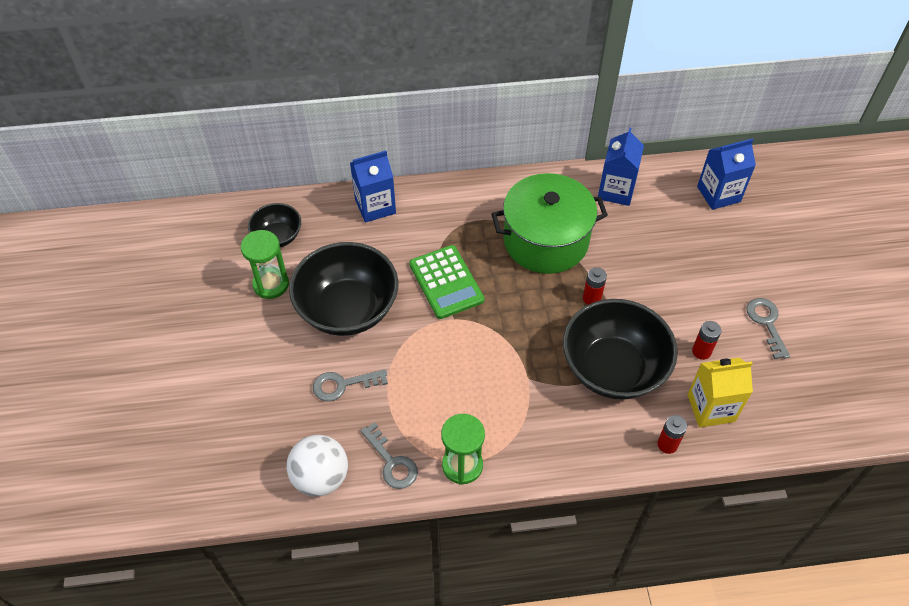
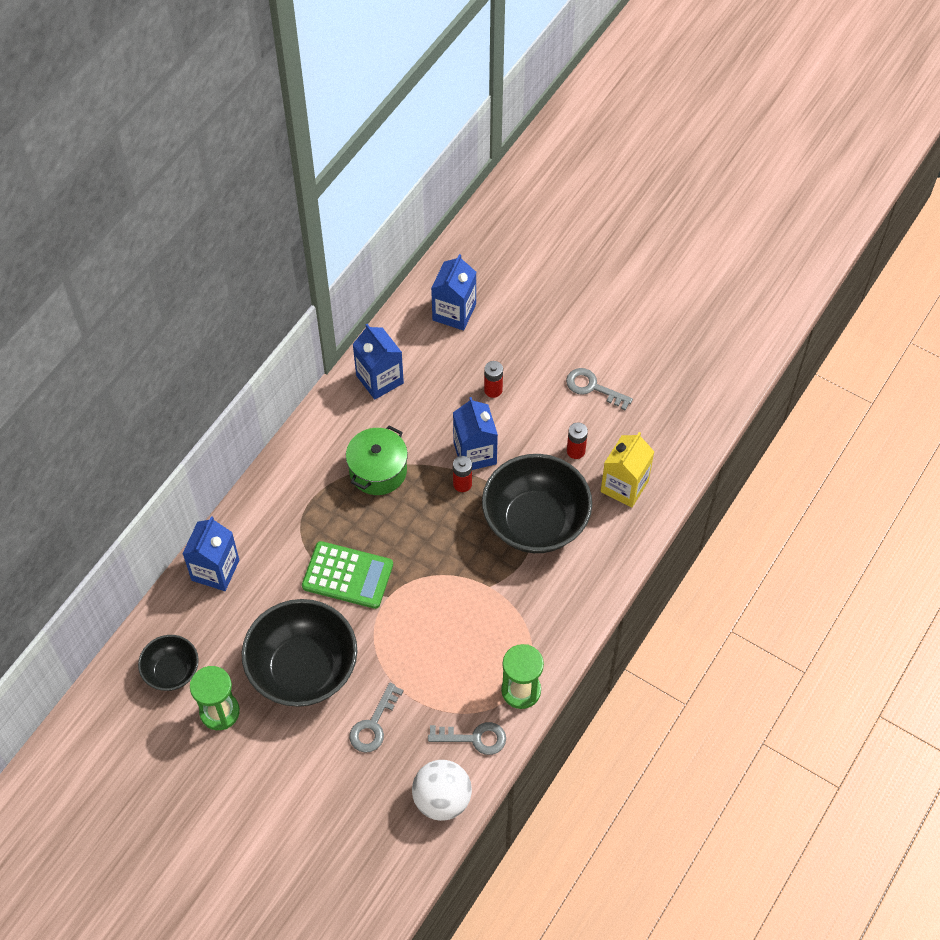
camera: 50 degrees left, 5 degrees up
green pot [491,173,608,274] -> green pot [346,426,408,495], size x0.64
red battery [657,415,687,454] -> red battery moved to [484,361,503,398]
none -> blue carton [453,397,498,470]

